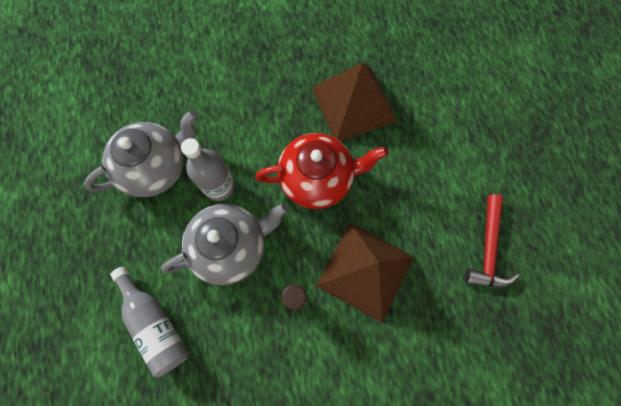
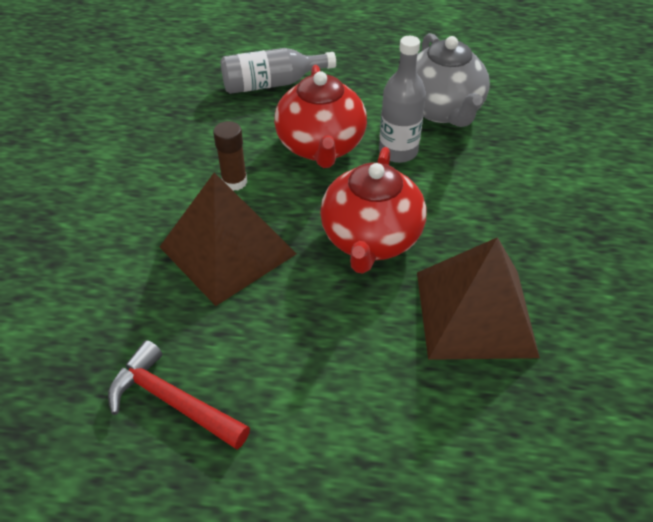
camera: 110 degrees right, 25 degrees down
grey teapot [161,203,288,285] -> red teapot [274,65,367,168]

